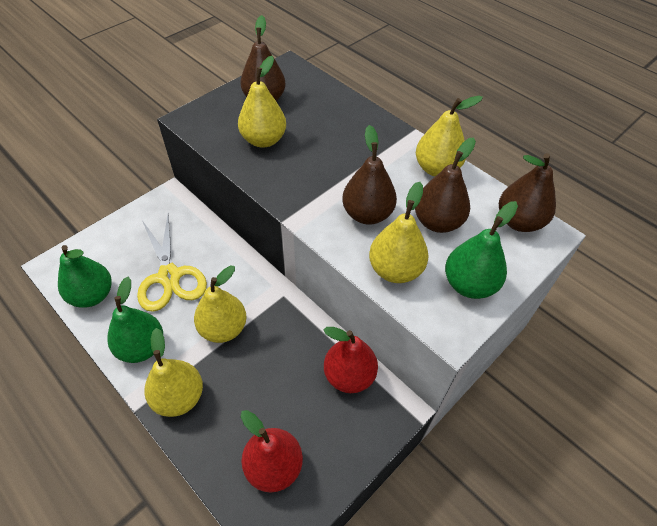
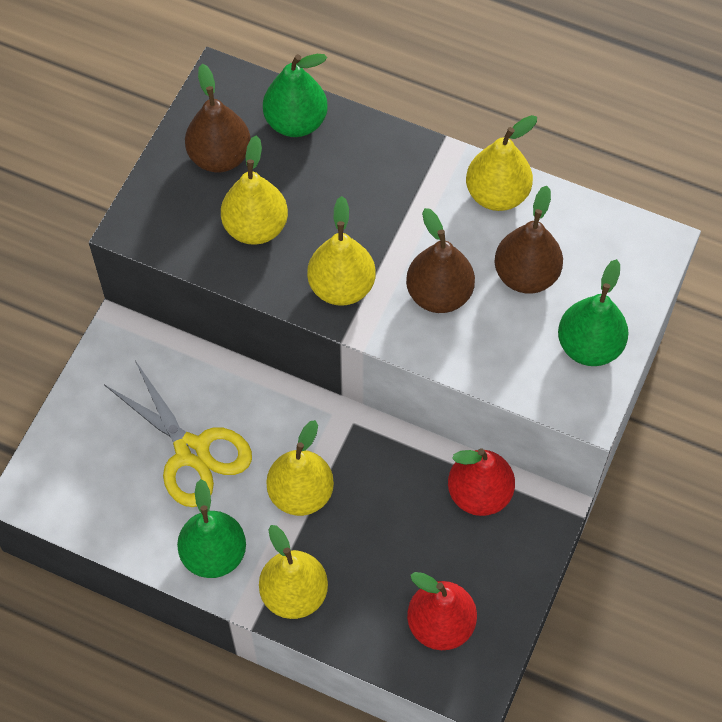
camera: 20 degrees left, 10 degrees up
green pear [58,245,112,307] -> green pear moved to [263,54,328,137]
yellow pear [369,182,429,283] -> yellow pear moved to [307,196,376,306]
brown pear [499,153,556,232] -> none

